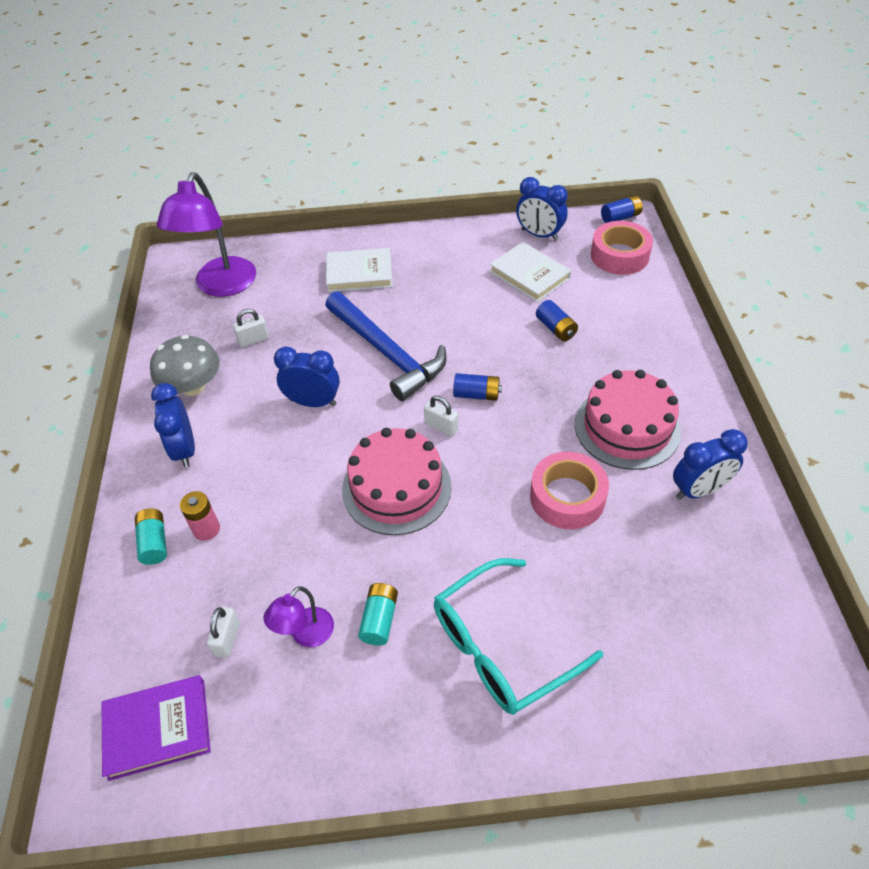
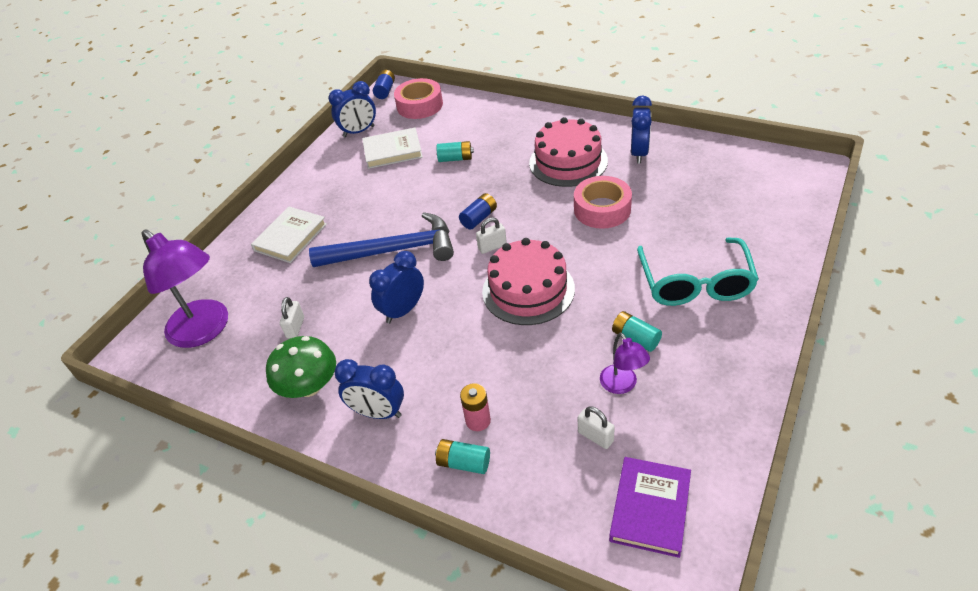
camera: 55 degrees left, 5 degrees down
grey mushroom [150,335,220,396] -> green mushroom [266,336,336,398]
blue battery [536,300,578,341] -> turquoise battery [436,141,474,162]

